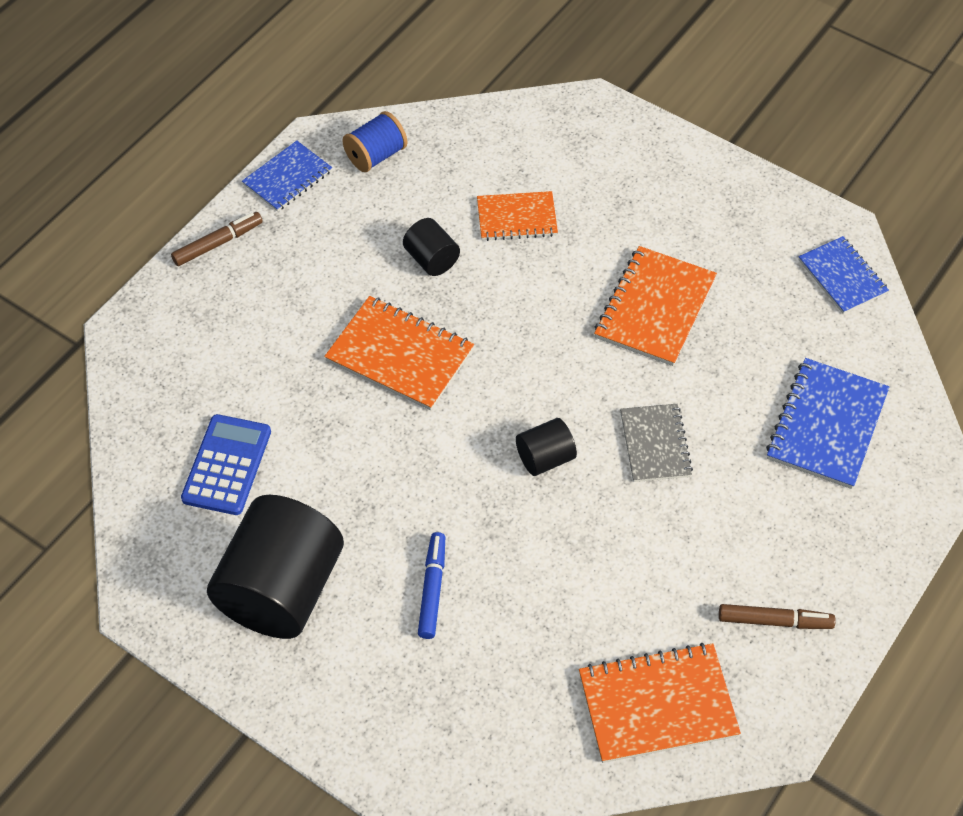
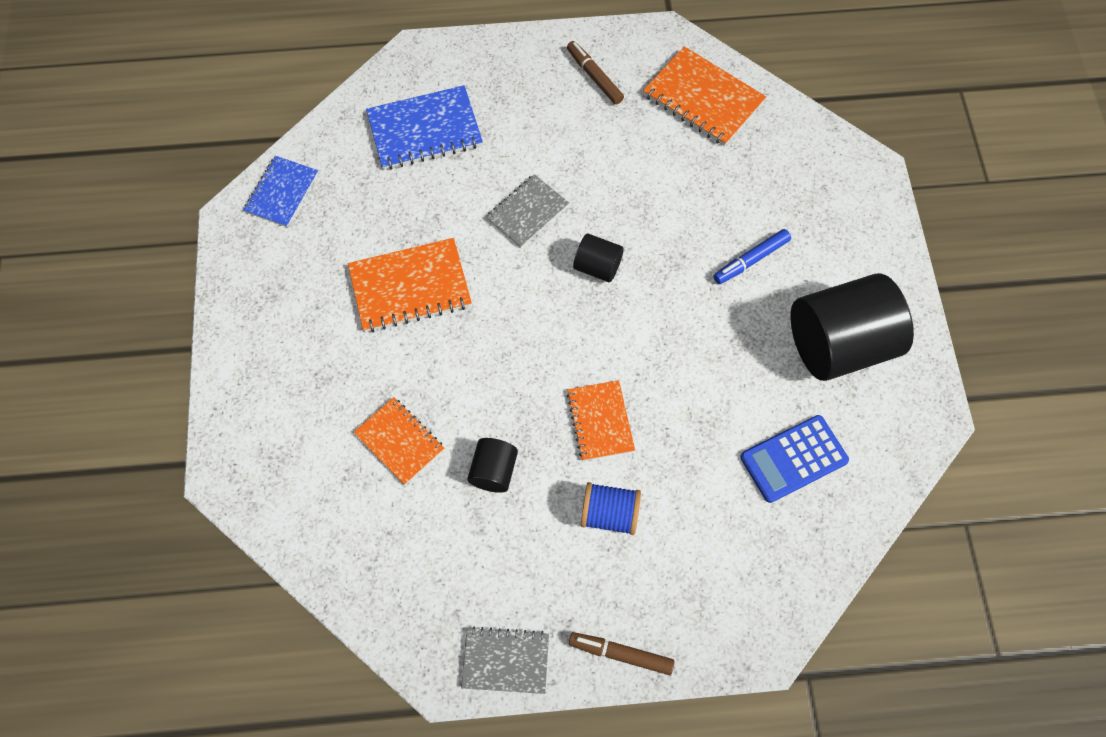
camera: 130 degrees left, 10 degrees up
blue notebook [242,141,332,212] -> grey notebook [461,627,549,694]
orange notebook [324,296,474,411] -> orange notebook [567,380,635,461], size x0.66
blue spool [342,111,407,172] -> blue spool moved to [581,482,641,535]

